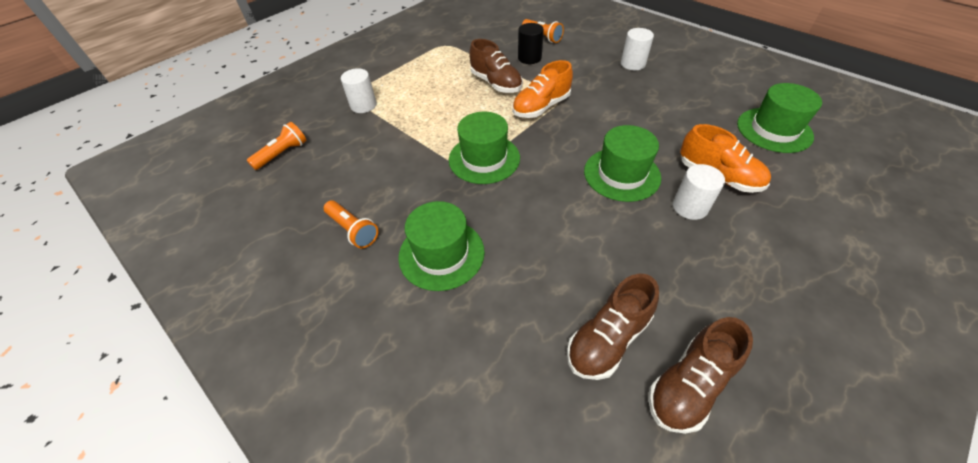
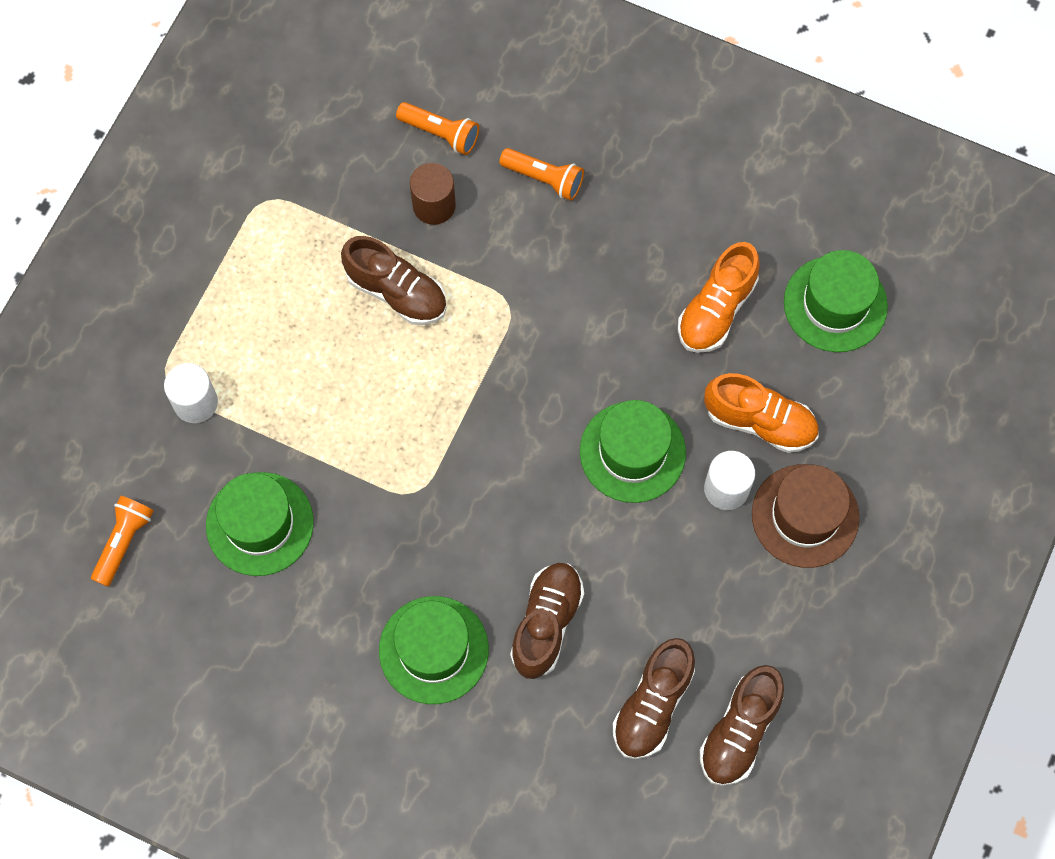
camera: 20 degrees left, 20 degrees up
orange flashlight [324,200,378,248] -> orange flashlight moved to [499,148,584,200]
green hat [449,112,520,184] -> green hat moved to [206,472,314,576]
orange shoe [512,60,573,118] -> orange shoe moved to [678,242,760,353]
black cylinder [518,23,544,64] -> brown cylinder [410,163,456,225]
white cylinder [621,28,654,70] -> none
none -> brown shoe [510,563,584,679]
none -> brown hat [752,464,859,568]

